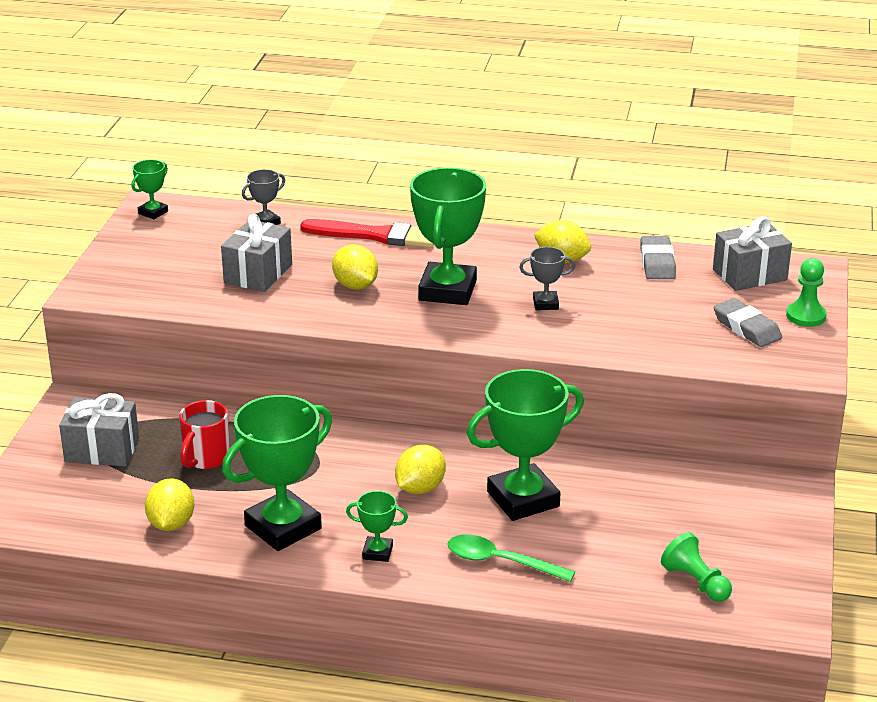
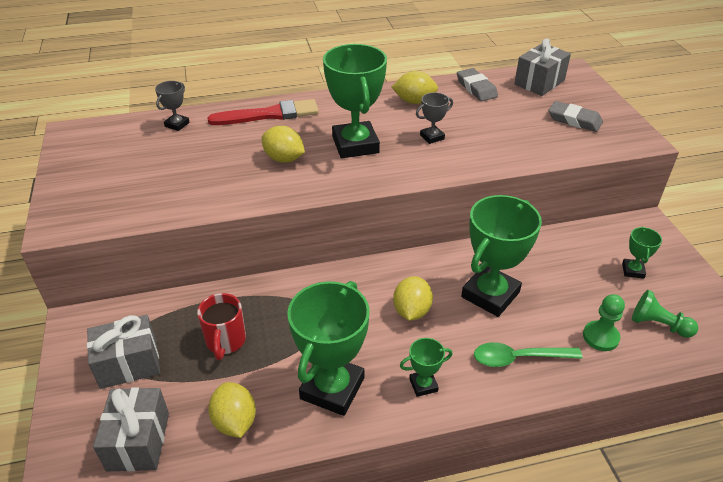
camera: 25 degrees left, 10 degrees up
green trophy [132,160,168,219] -> green trophy moved to [622,227,662,279]
grey gift [221,214,292,292] -> grey gift moved to [93,387,169,472]
green pawn [786,258,827,327] -> green pawn moved to [583,294,625,351]

